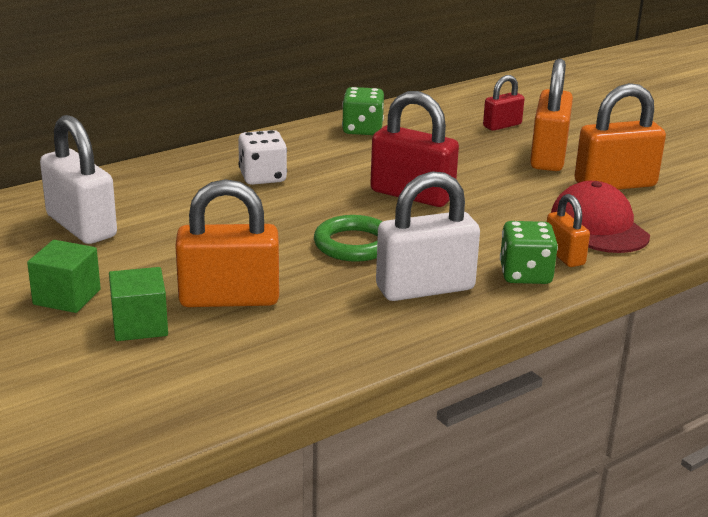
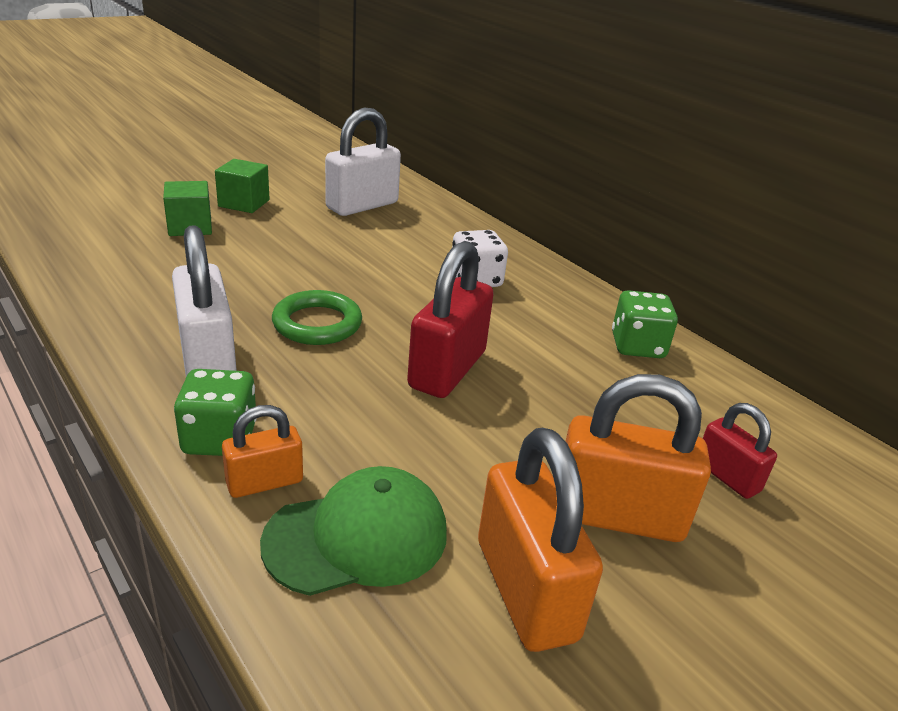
camera: 85 degrees right, 5 degrees up
orange padlock [175,179,279,307] -> none
red cap [551,181,650,253] -> green cap [260,466,447,596]

